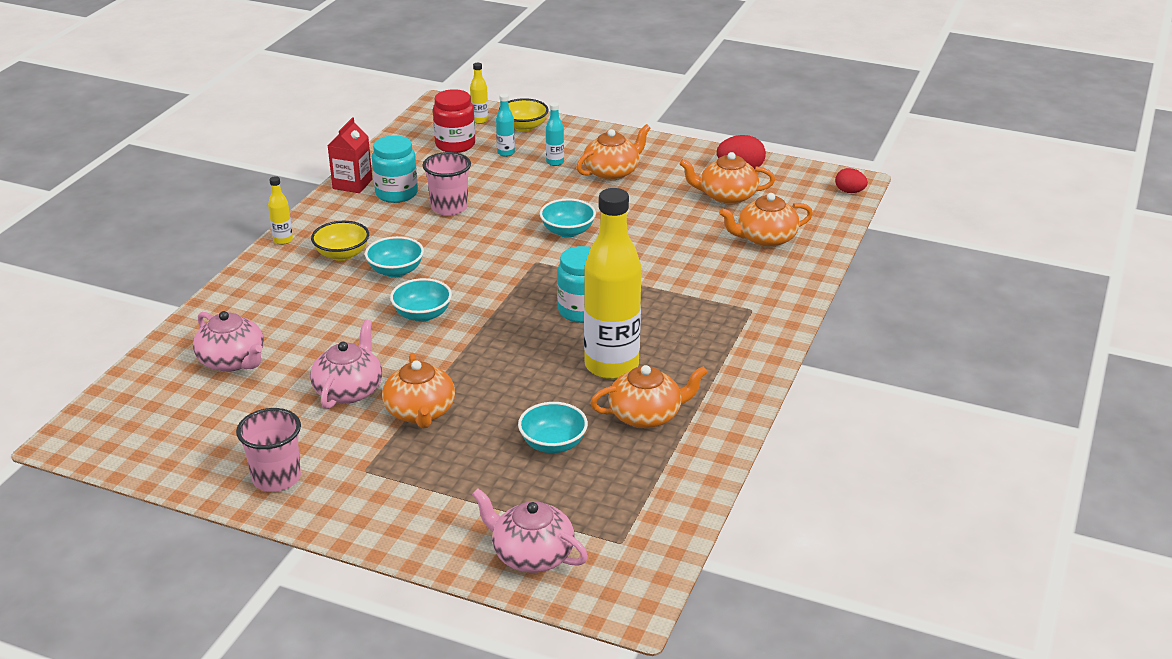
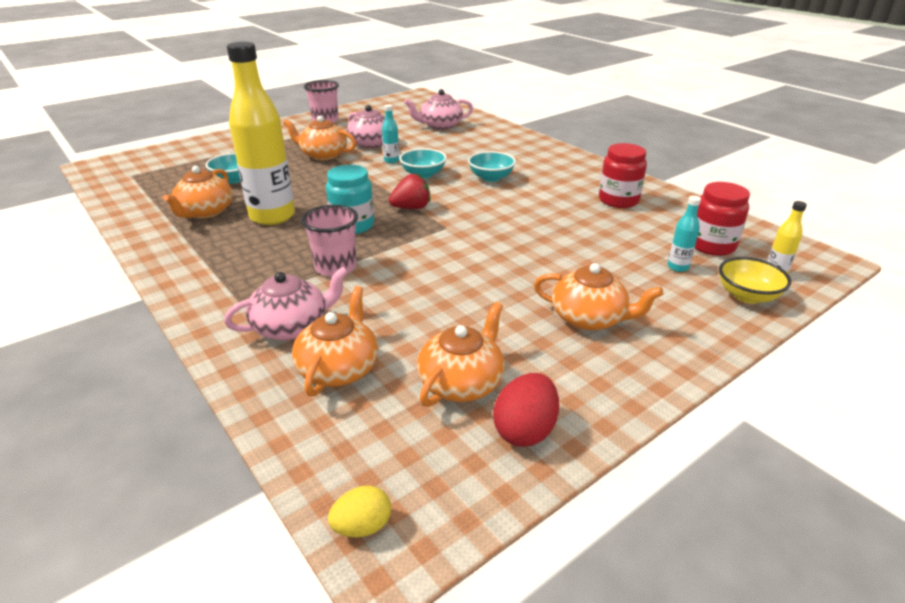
camera: 120 degrees right, 0 degrees up
yellow bottle [268,176,293,245] -> none
yellow bowl [311,221,369,261] -> none
red carton [328,117,372,193] -> none
turquoise jar [372,135,418,203] -> red jar [599,143,647,208]
pink cup [422,152,471,216] -> pink cup moved to [301,205,358,277]
pink teapot [472,488,588,573] -> pink teapot moved to [224,267,348,340]
turquoise bowl [540,199,596,238] -> none
turquoise bottle [546,102,564,166] -> turquoise bottle moved to [382,104,399,163]
orange teapot [576,124,650,180] -> orange teapot turned 60 degrees counterclockwise [534,263,664,331]
red egg [835,168,868,193] -> yellow egg [328,485,391,537]
none -> red strawberry [389,173,431,209]

